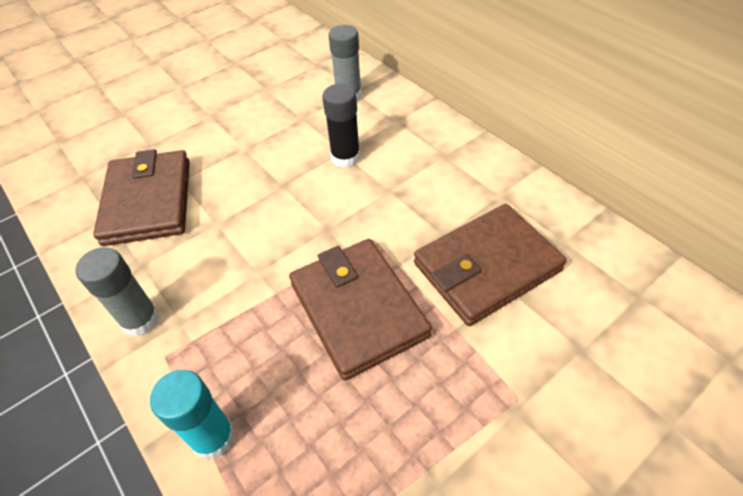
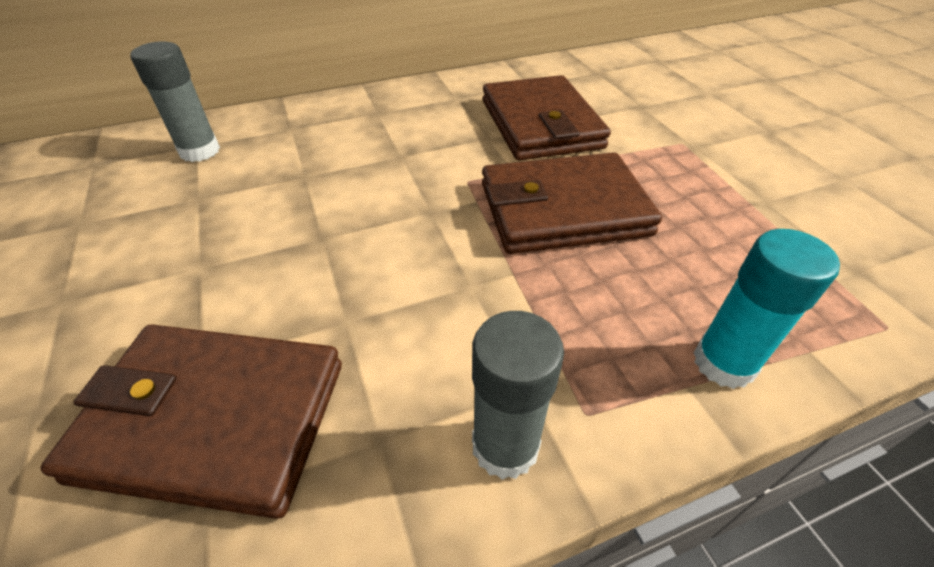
camera: 75 degrees left, 5 degrees down
black glue stick [322,84,360,168] -> none

